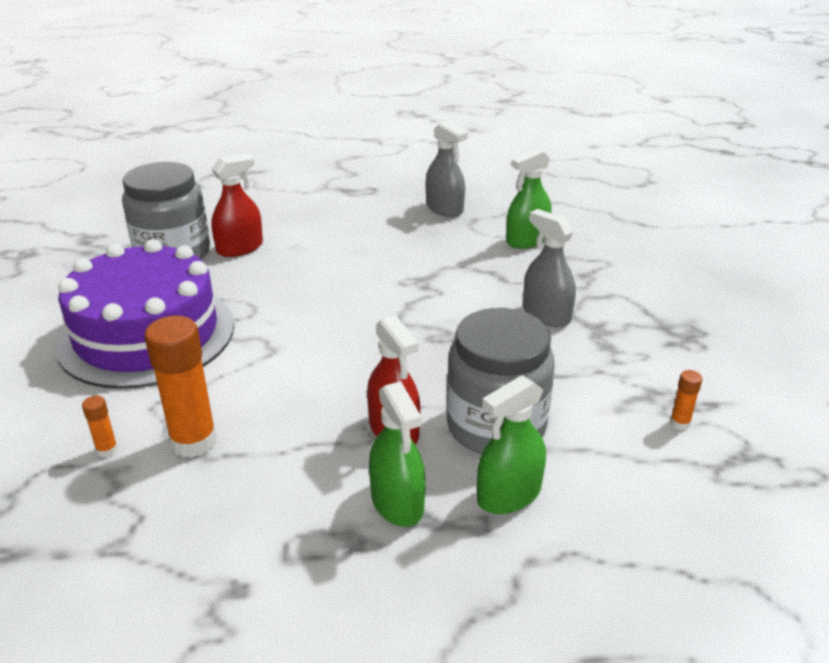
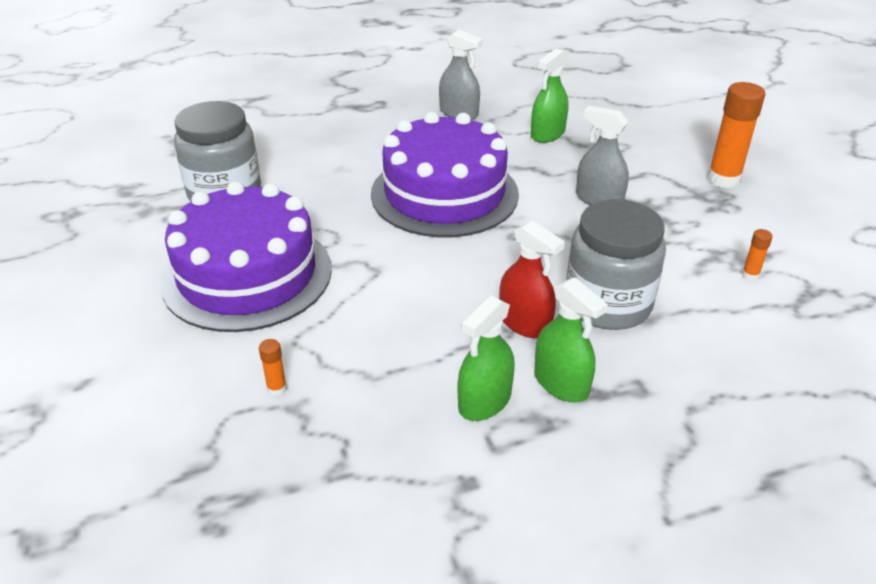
camera: 15 degrees left, 5 degrees up
orange glue stick [144,316,217,458] -> orange glue stick moved to [707,82,765,188]
red spray bottle [211,153,263,257] -> none
green spray bottle [477,375,546,514] -> green spray bottle moved to [458,295,515,421]
none -> purple cake [371,112,519,237]

